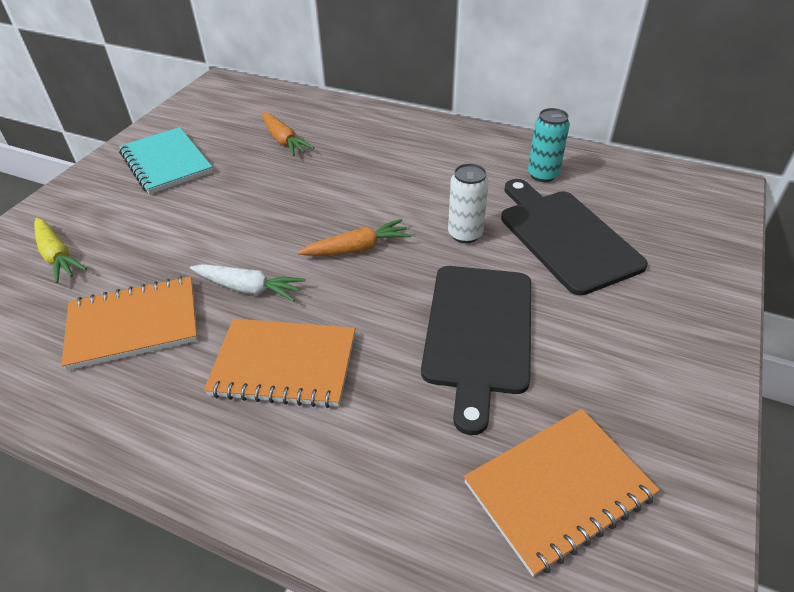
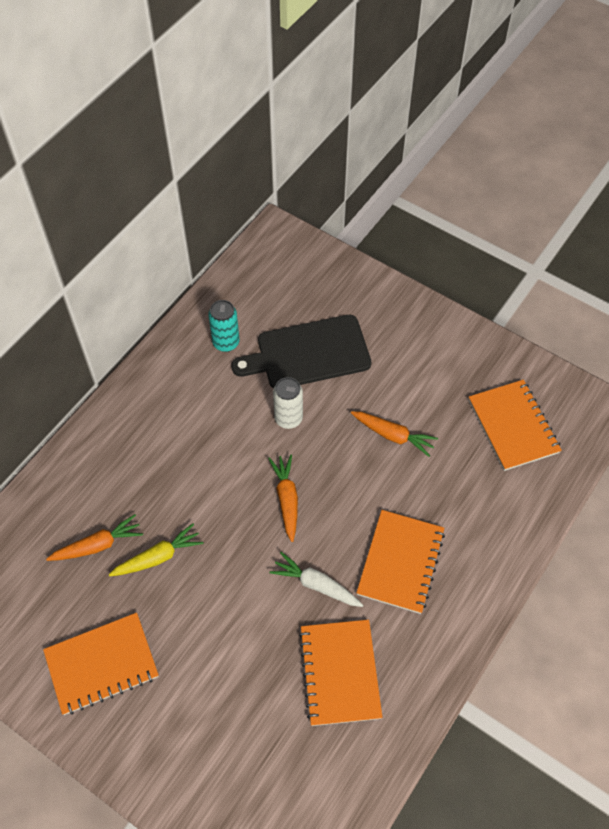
camera: 80 degrees left, 15 degrees up
yellow carrot [34,218,87,283] -> yellow carrot moved to [109,523,204,576]
turquoise notebook [119,127,213,194] -> orange notebook [43,613,159,715]
white carrot [190,264,306,302] -> white carrot turned 90 degrees counterclockwise [270,552,363,607]
black cutting board [421,266,531,435] -> orange carrot [351,411,438,457]

